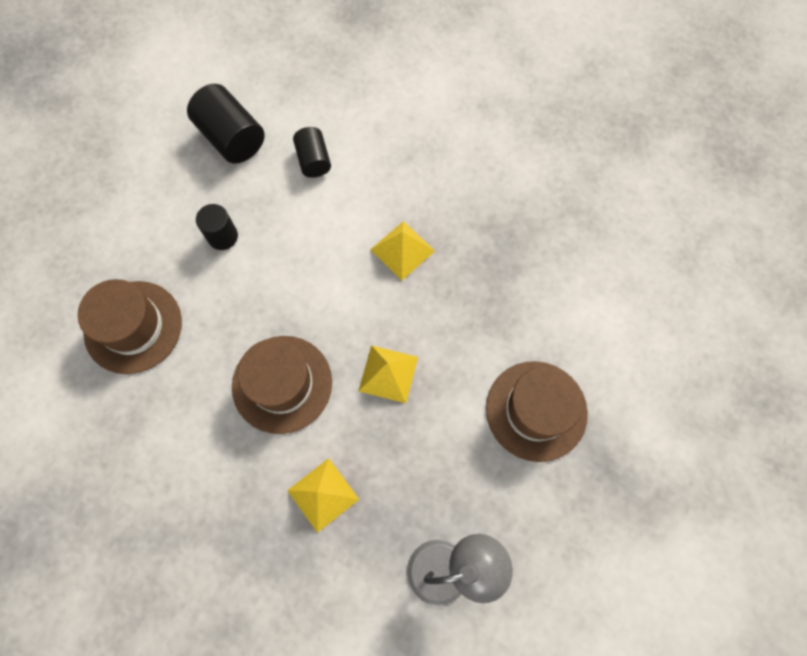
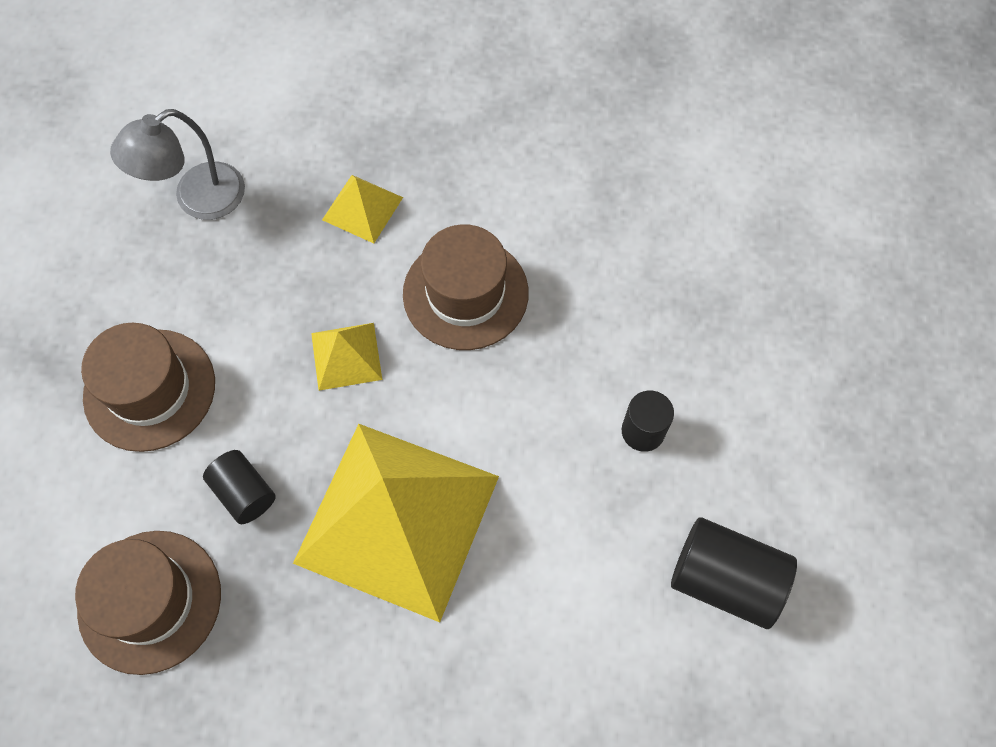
camera: 155 degrees right, 5 degrees down
brown hat [78,279,182,374] -> brown hat moved to [75,531,221,675]
black cylinder [293,127,331,178] -> black cylinder moved to [203,450,276,524]
yellow pyramid [370,221,435,280] -> yellow pyramid [293,424,499,622], size x2.31

